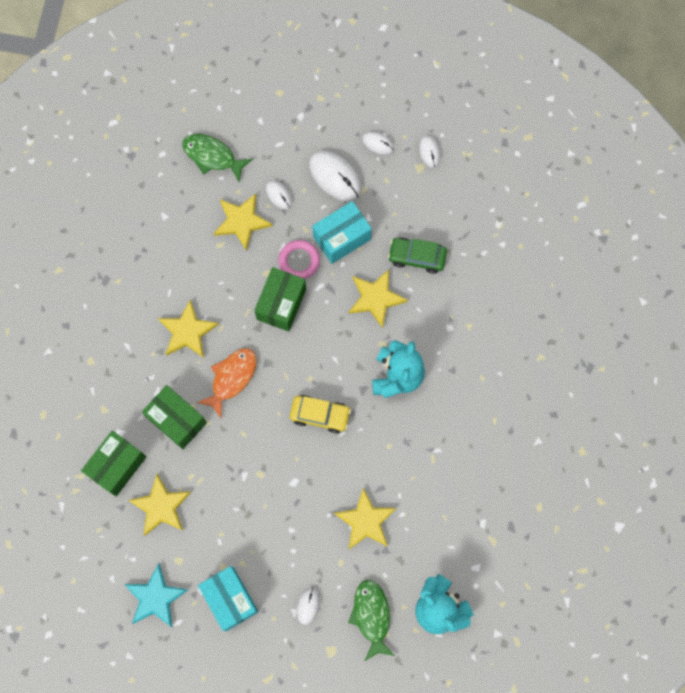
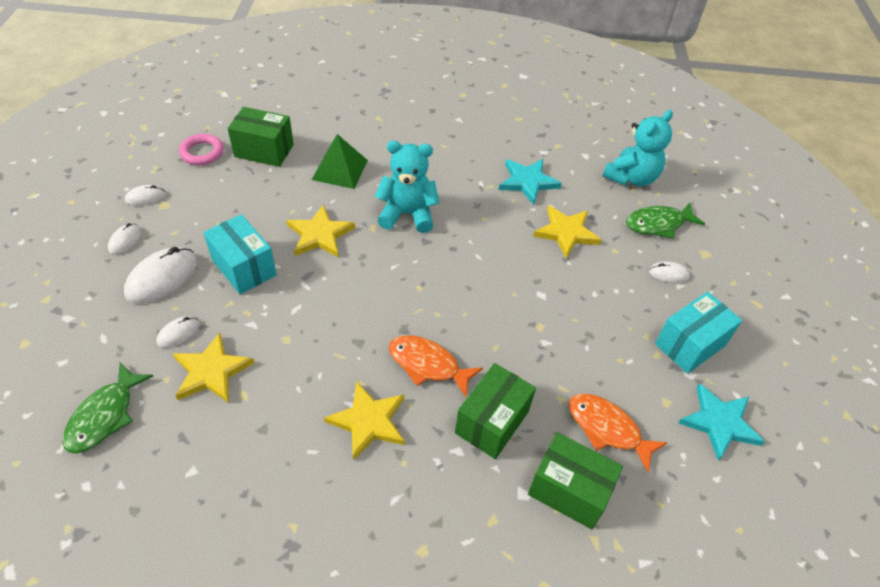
camera: 100 degrees left, 25 degrees down
yellow star [128,474,191,536] -> orange fish [569,394,668,472]
green box [254,267,306,332] -> green box moved to [228,107,294,167]
pink ring [279,240,320,279] -> pink ring moved to [179,134,224,165]
yellow car [290,395,351,433] -> none
green car [388,238,447,274] -> none
none -> green pyramid [312,134,368,189]
none -> turquoise star [499,159,562,205]

